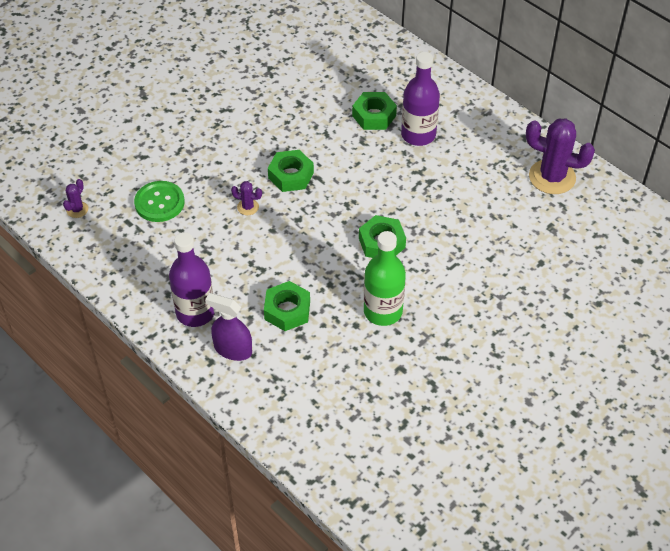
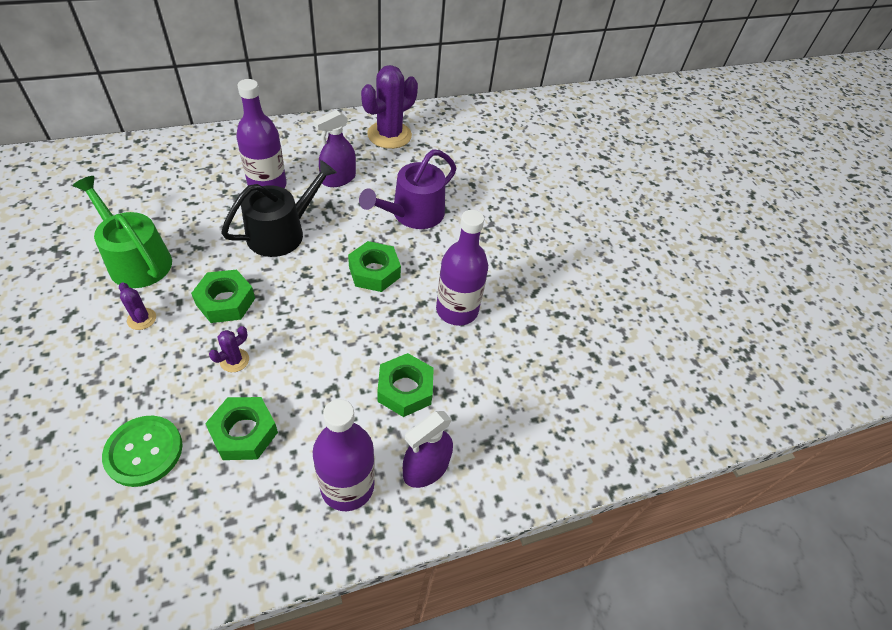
camera: 70 degrees left, 0 degrees up
purple cactus [63,179,88,218] -> purple cactus moved to [119,282,156,330]
green nut [352,92,397,130] -> green nut moved to [205,397,278,460]
green bottle [364,231,406,326] -> purple bottle [436,210,488,326]
none -> green watering can [73,176,172,288]
none -> black watering can [221,160,337,257]
none -> purple spray bottle [314,110,356,187]
none -> purple watering can [359,149,456,229]

